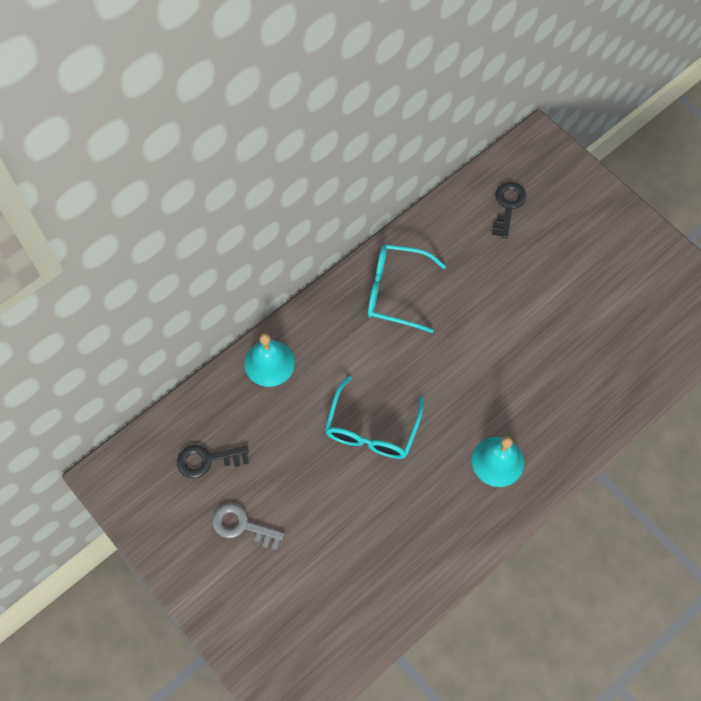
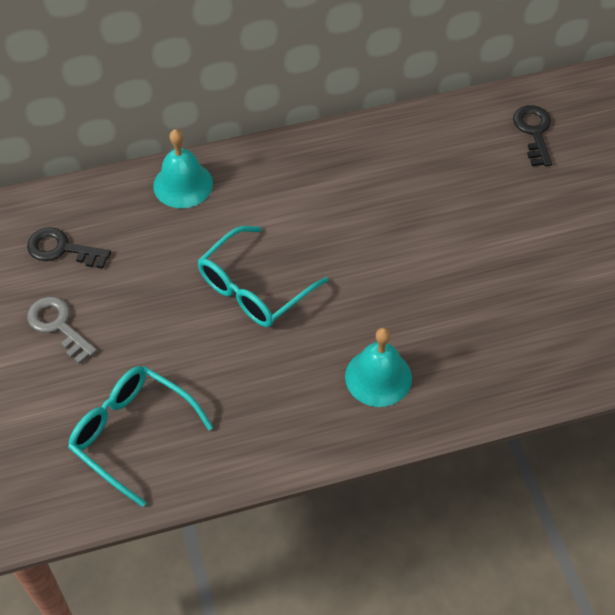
camera: 25 degrees right, 10 degrees down
turquoise glasses [368,244,446,333] -> turquoise glasses moved to [68,366,213,507]
black key [492,182,527,239] -> black key turned 45 degrees counterclockwise [513,105,552,166]

